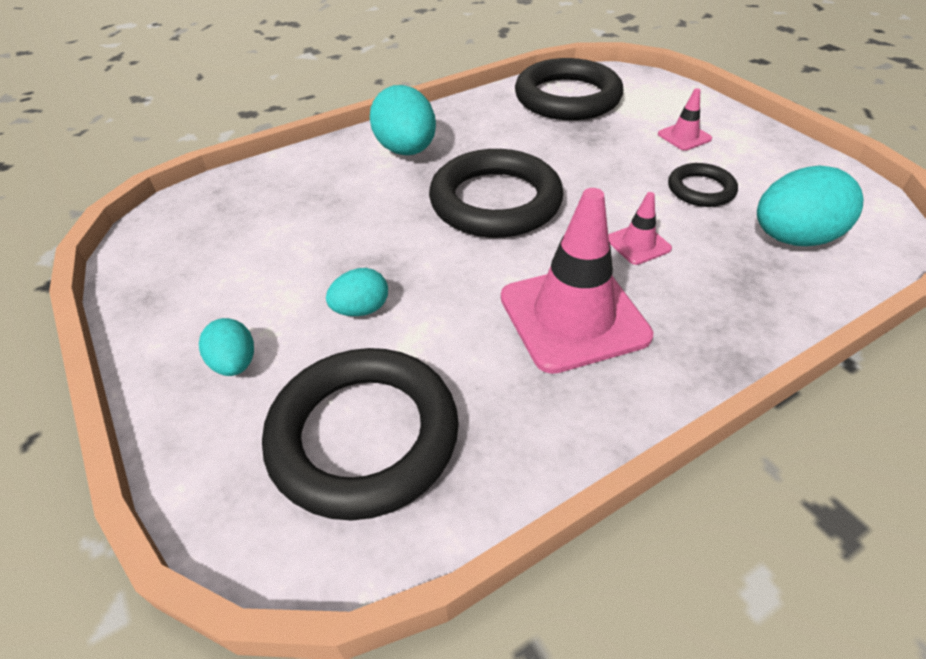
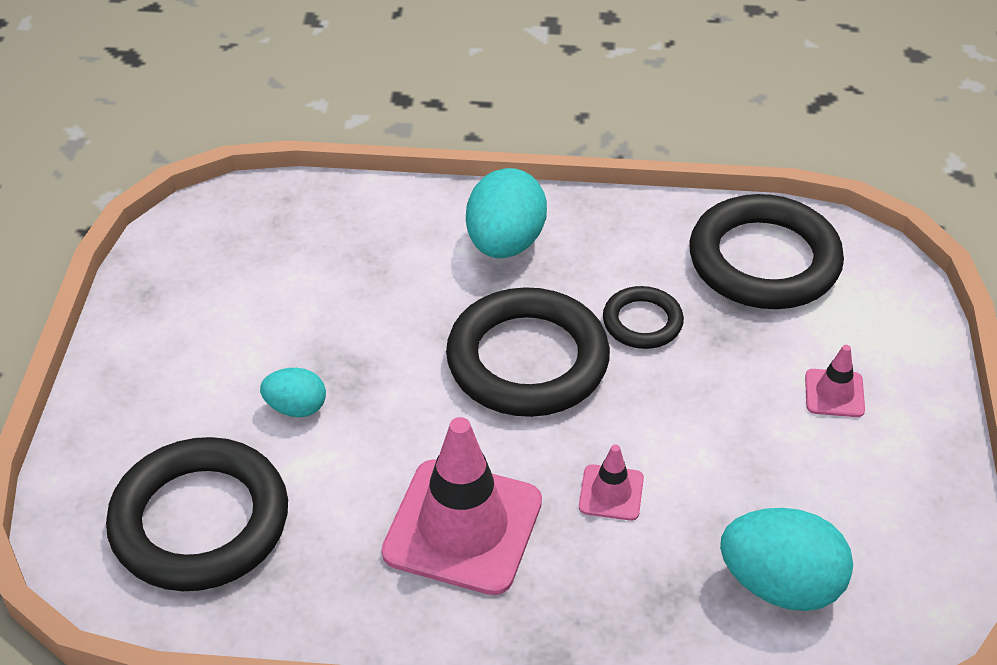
camera: 35 degrees right, 0 degrees up
turquoise egg [199,318,254,376] -> none
black ring [668,163,738,207] -> black ring moved to [603,286,684,349]

